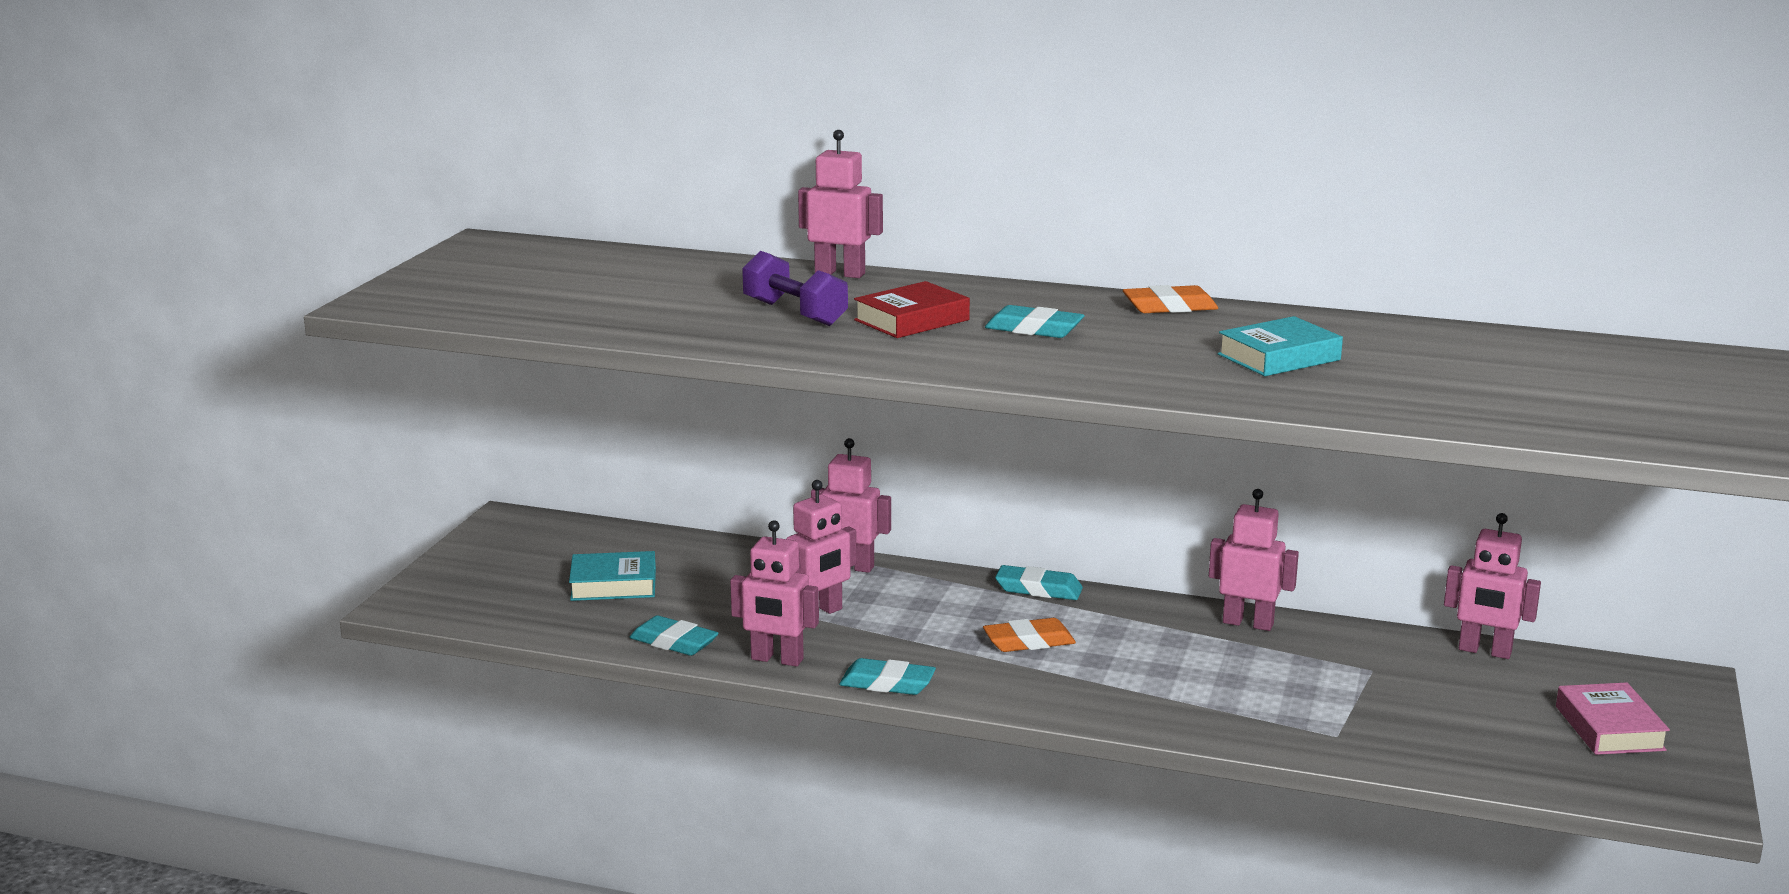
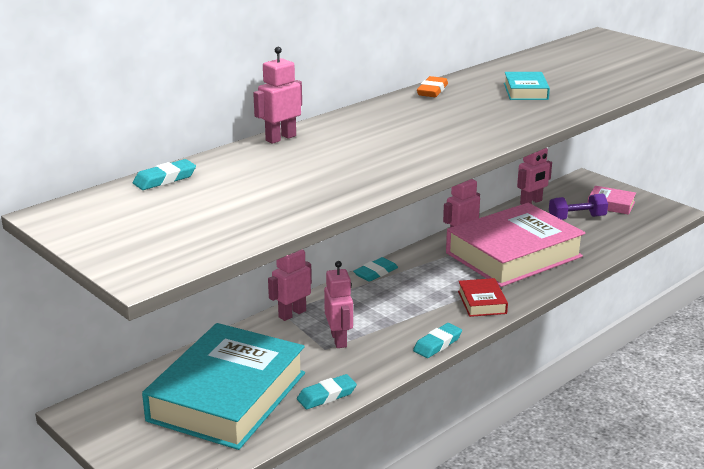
camera: 60 degrees left, 5 degrees up
turquoise book [569,551,656,601] -> turquoise book [142,323,305,450], size x2.38
pink robot [730,520,819,667] -> none
purple dumbbell [742,251,848,326] -> purple dumbbell moved to [549,193,608,220]
red book [854,281,970,338] -> red book moved to [458,278,508,317]
orange eraser [983,618,1076,652] -> none
turquoise eraser [985,305,1084,338] -> turquoise eraser moved to [133,159,196,190]
none -> pink book [446,203,586,287]

